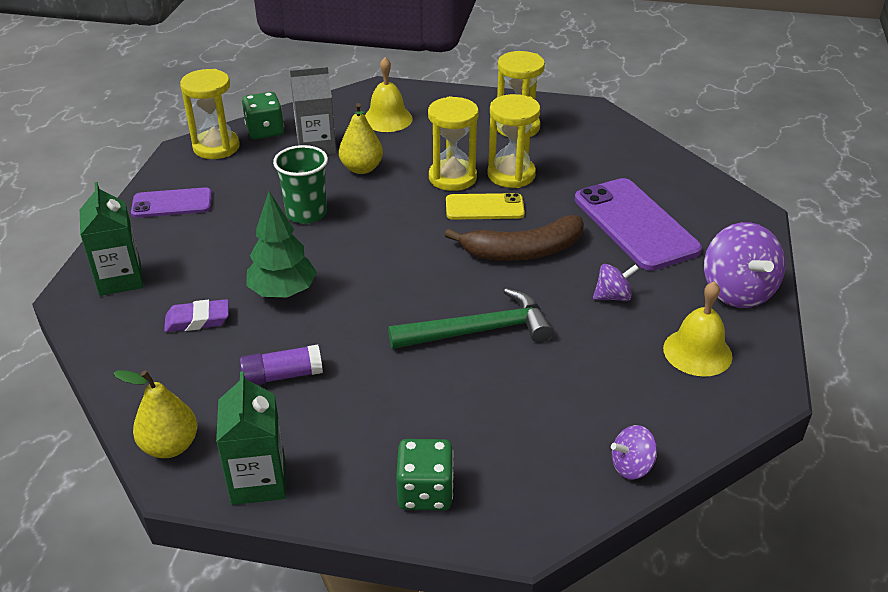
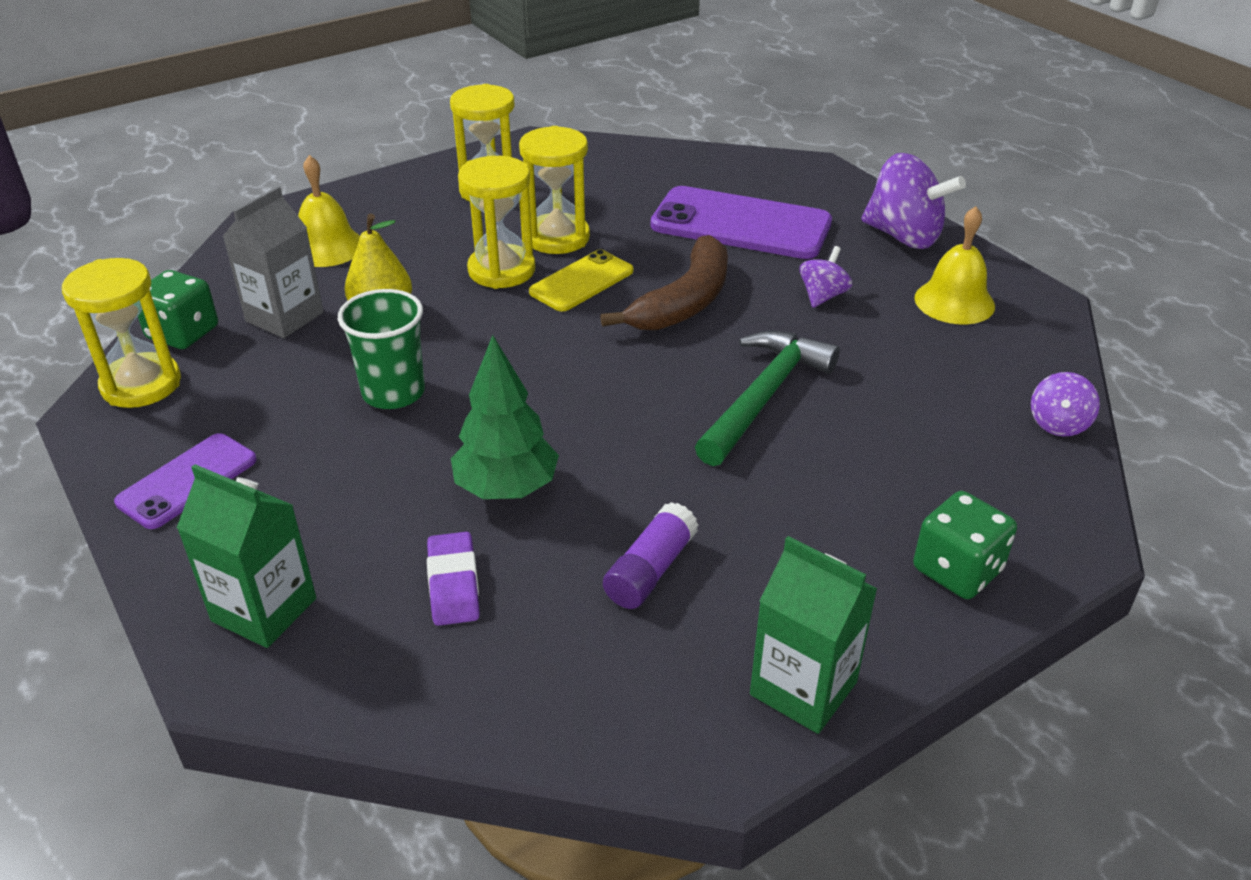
camera: 45 degrees left, 0 degrees up
yellow pear [113,370,197,458] -> none
purple eraser [164,299,229,332] -> purple eraser turned 45 degrees counterclockwise [427,532,480,626]

